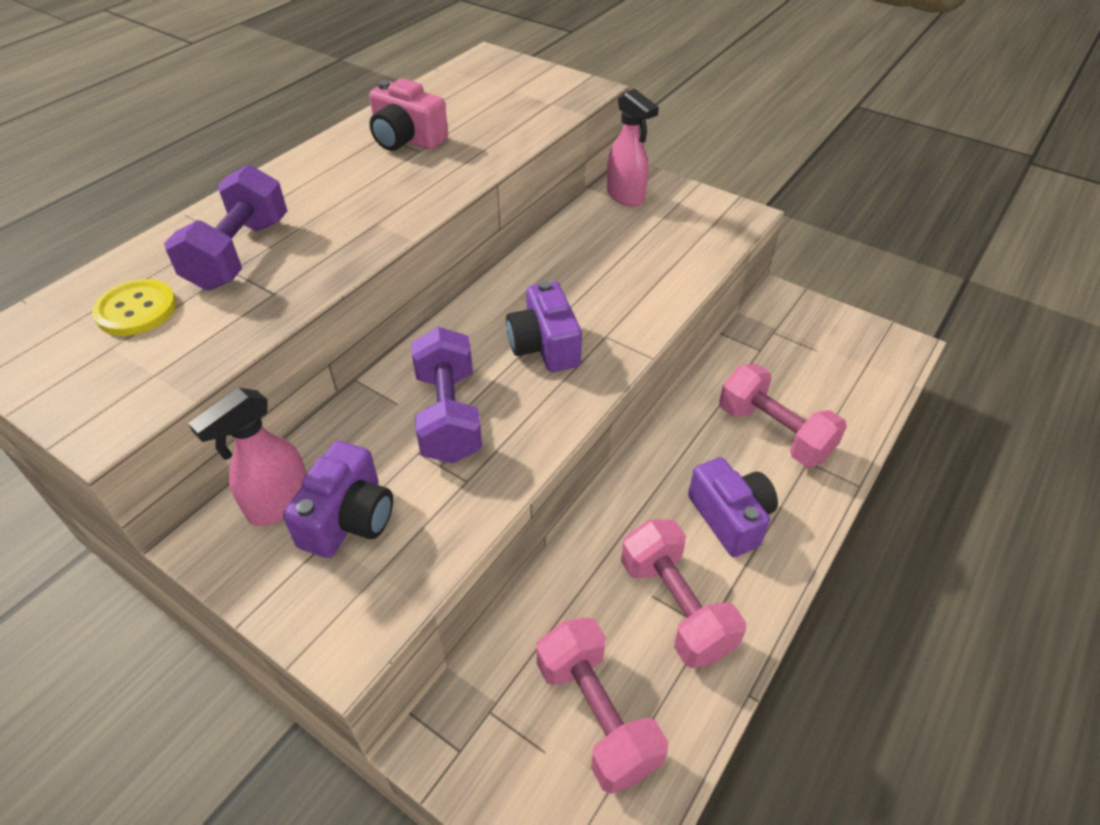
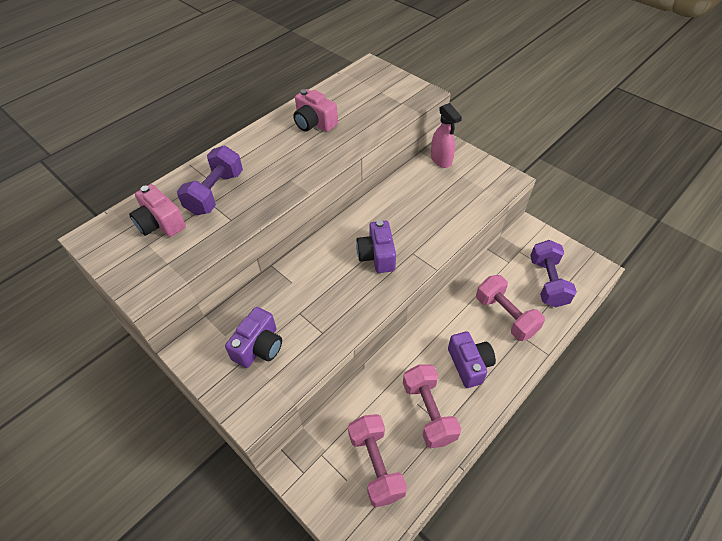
camera: 10 degrees right, 5 degrees up
yellow button [92,279,177,336] -> pink camera [129,184,186,237]
pink spray bottle [188,388,307,526] -> none
purple dumbbell [411,327,482,463] -> purple dumbbell moved to [530,240,577,307]

